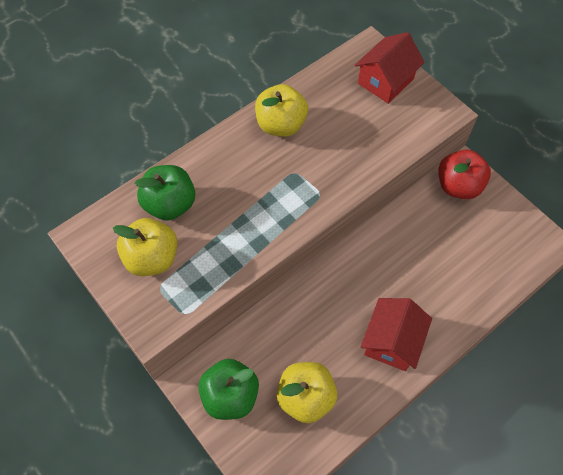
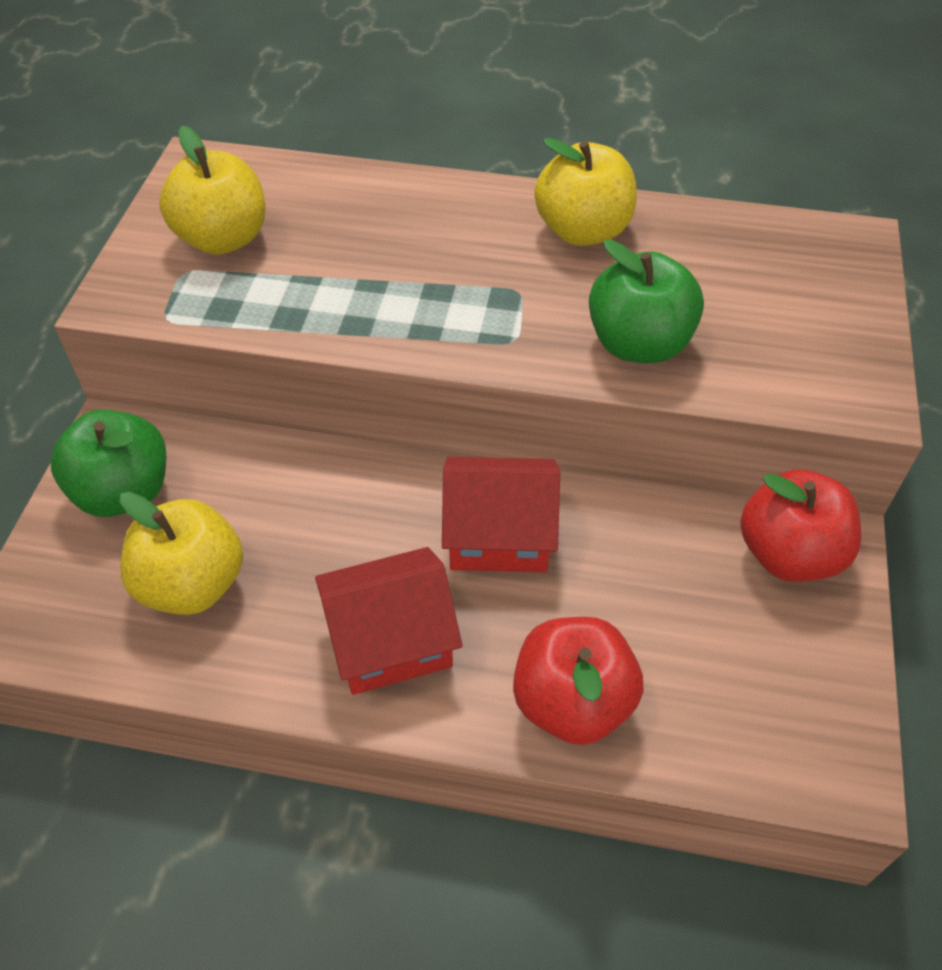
camera: 50 degrees right, 10 degrees down
green apple [135,165,195,221] -> green apple moved to [589,239,704,363]
red house [355,32,425,104] -> red house moved to [442,457,560,572]
none -> red apple [513,617,644,745]

